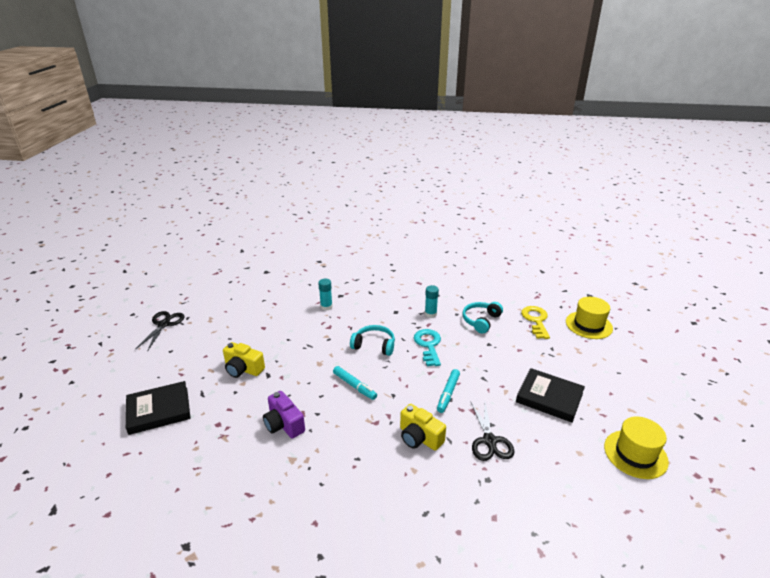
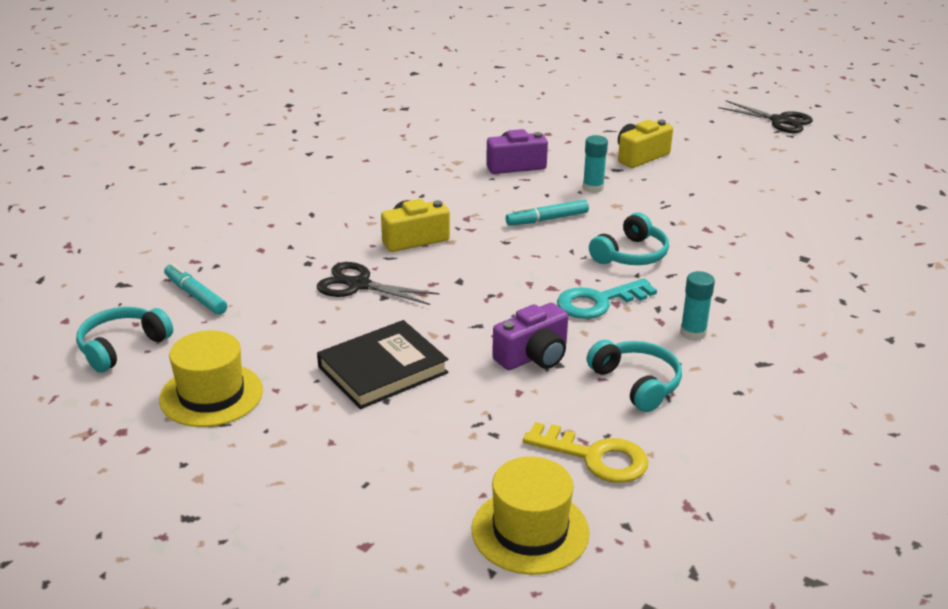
camera: 115 degrees right, 0 degrees up
black book [126,381,191,435] -> none
turquoise glue stick [318,279,333,310] -> turquoise glue stick moved to [583,135,608,193]
turquoise key [414,329,441,366] -> turquoise key turned 135 degrees clockwise [557,278,657,319]
turquoise marker [437,369,460,413] -> turquoise marker moved to [164,263,227,315]
none -> turquoise headphones [76,307,173,373]
none -> purple camera [492,303,568,370]

